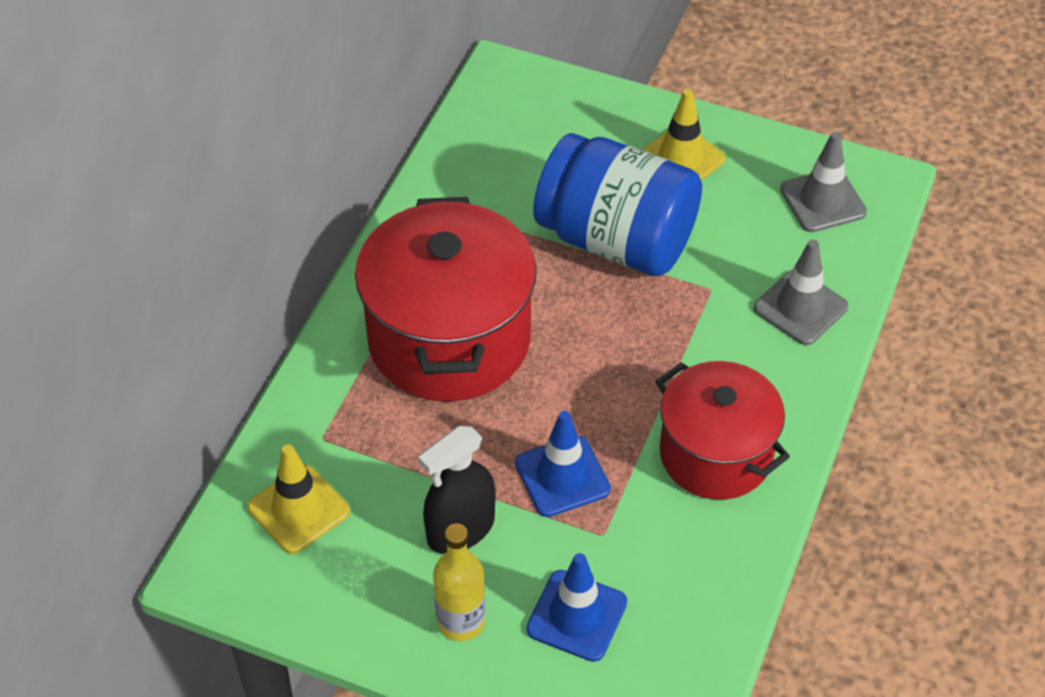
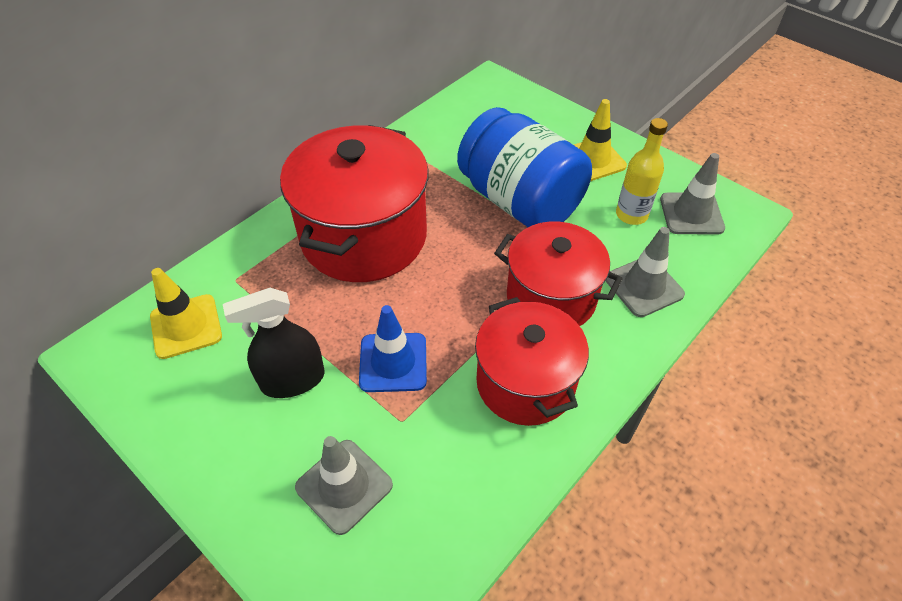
camera: 20 degrees right, 0 degrees up
yellow bottle [433,523,485,641] -> yellow bottle moved to [616,118,668,225]
blue traffic cone [526,553,627,662] -> grey traffic cone [295,436,393,535]
none -> red pot [494,222,623,326]

